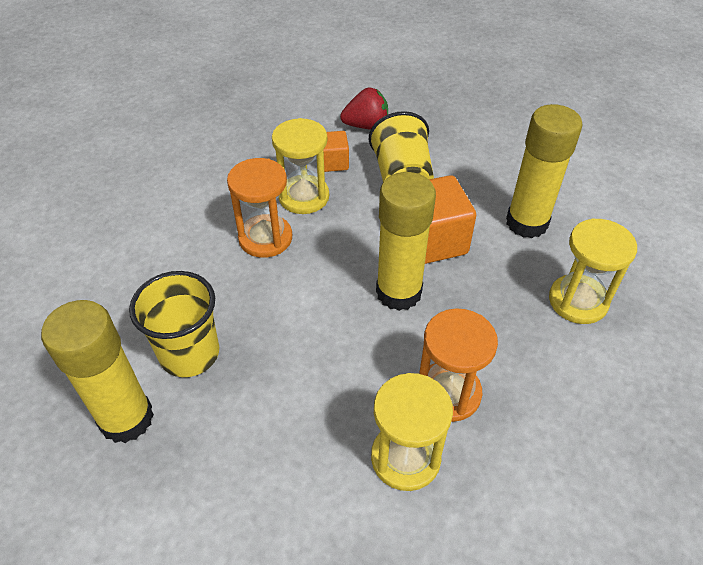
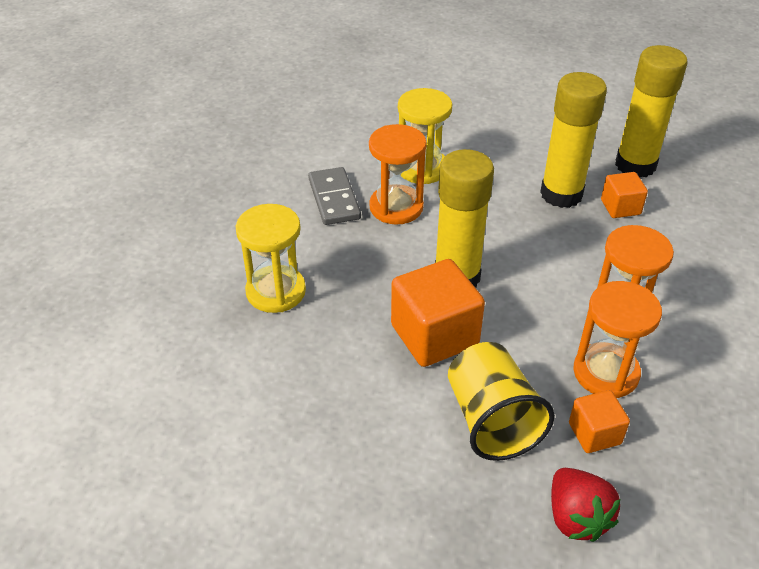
camera: 170 degrees right, 5 degrees down
yellow cup [129,271,219,377] -> orange cube [601,172,648,218]
yellow hourglass [272,118,329,214] -> orange hourglass [573,281,662,398]
red strawberry [340,88,388,130] -> red strawberry turned 90 degrees counterclockwise [551,468,620,542]
yellow glue stick [506,104,583,238] -> yellow glue stick moved to [540,72,607,208]
none -> grey domino [308,167,361,225]

